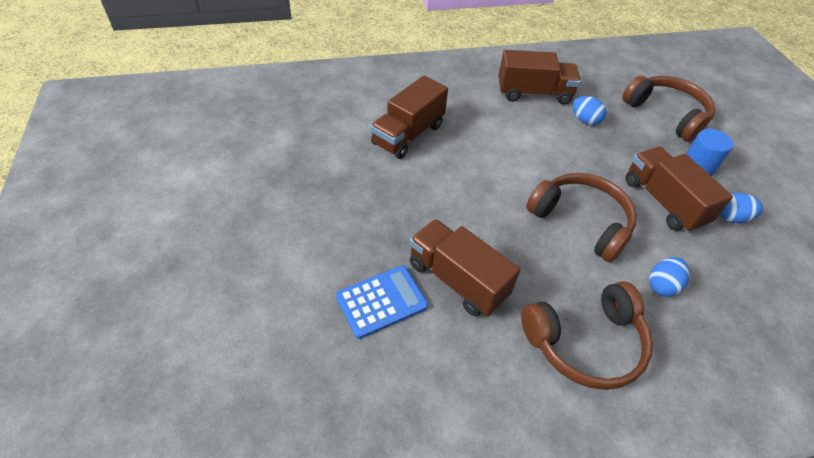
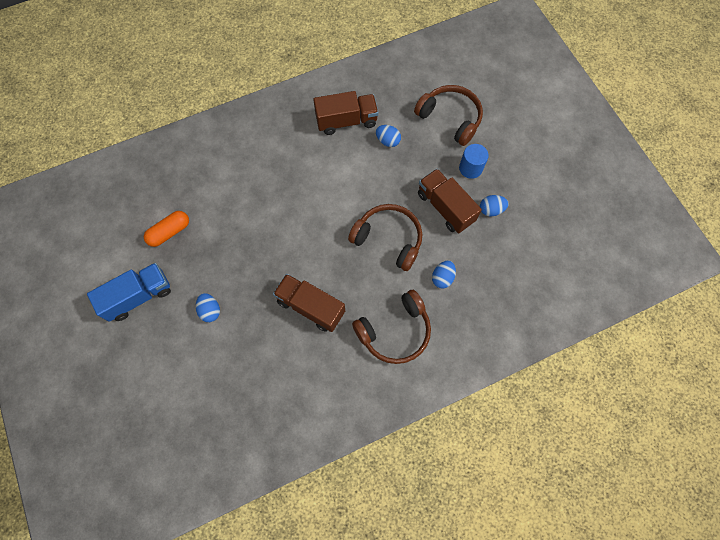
camera: 10 degrees left, 20 degrees up
blue calculator [336,266,428,339] -> none
brown truck [370,76,448,159] -> none
none -> blue truck [87,263,171,322]
none -> orange capsule [144,211,189,247]
none -> blue egg [196,293,220,322]

